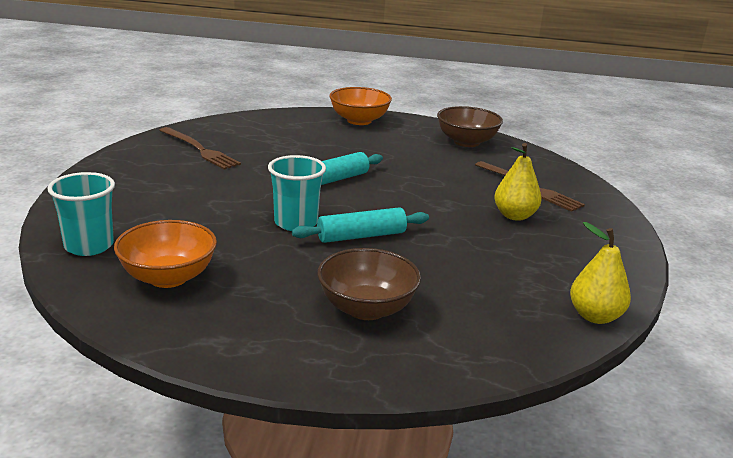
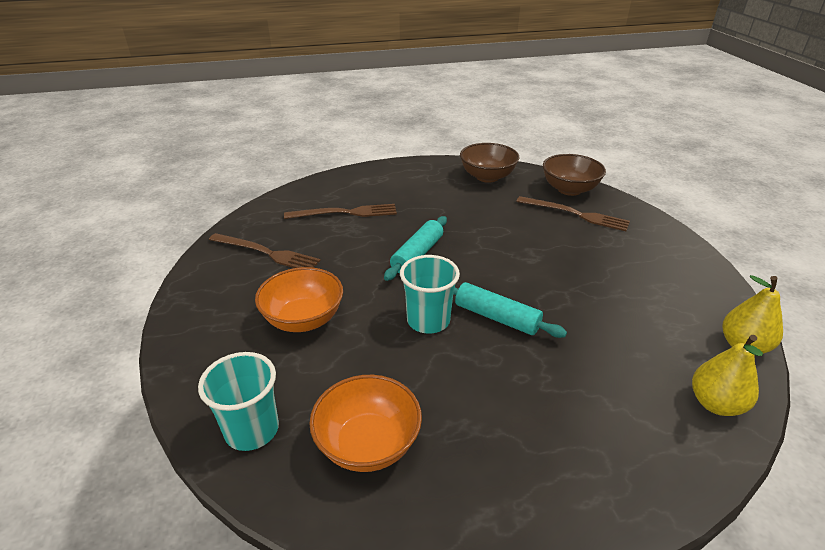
camera: 20 degrees left, 10 degrees up
turquoise rolling pin [292,207,429,243] -> turquoise rolling pin turned 75 degrees clockwise [453,282,567,338]
brown bowl [317,248,421,320] -> brown bowl moved to [543,154,606,196]
orange bowl [329,87,392,125] -> orange bowl moved to [255,267,343,332]
yellow pear [494,143,542,221] -> yellow pear moved to [692,335,763,416]
none -> brown fork [284,204,397,219]

